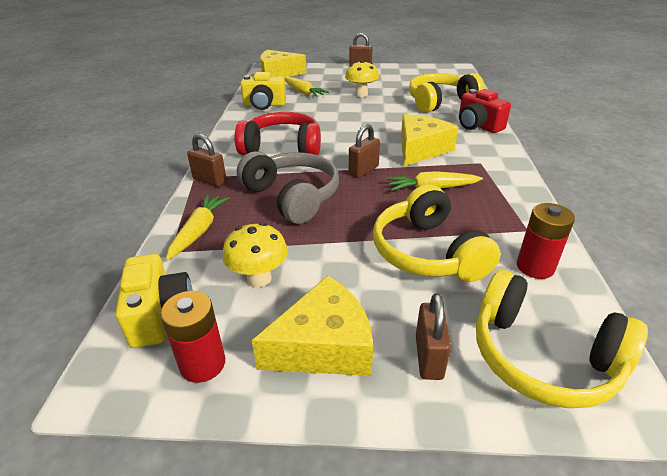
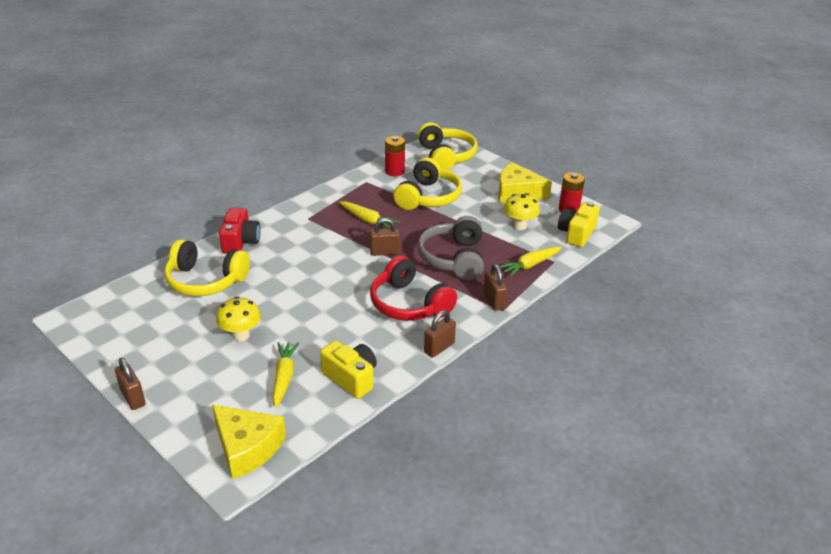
camera: 140 degrees left, 0 degrees up
yellow cheese [401,114,458,166] -> none
brown padlock [416,293,451,380] -> brown padlock moved to [424,310,456,358]

